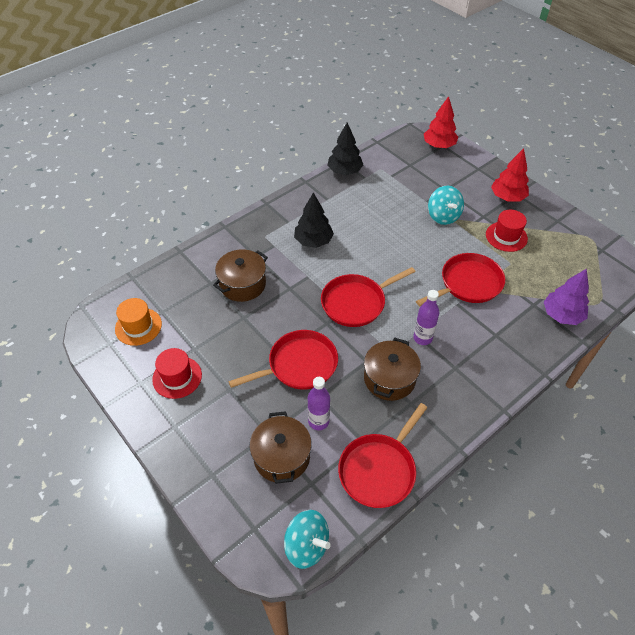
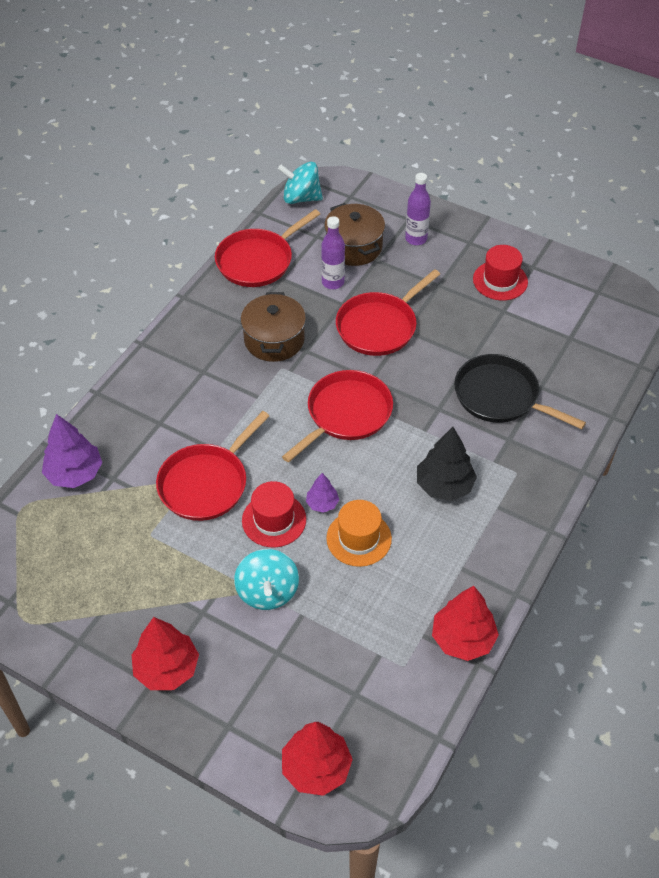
camera: 160 degrees right, 0 degrees up
orange hat [115,298,162,346] -> orange hat moved to [326,500,392,567]
brown pot [213,249,268,302] -> black pan [454,354,586,429]
black tree [327,122,363,175] -> red tree [432,586,499,661]
red pan [338,403,427,508] -> red pan turned 150 degrees counterclockwise [215,209,320,287]
purple bottle [413,290,439,345] -> purple bottle moved to [405,173,431,245]
turquoise spinning top [428,186,464,225] -> turquoise spinning top turned 150 degrees counterclockwise [234,549,299,610]
red hat [486,210,528,252] -> red hat moved to [242,481,306,547]
none -> purple tree [306,473,339,513]

